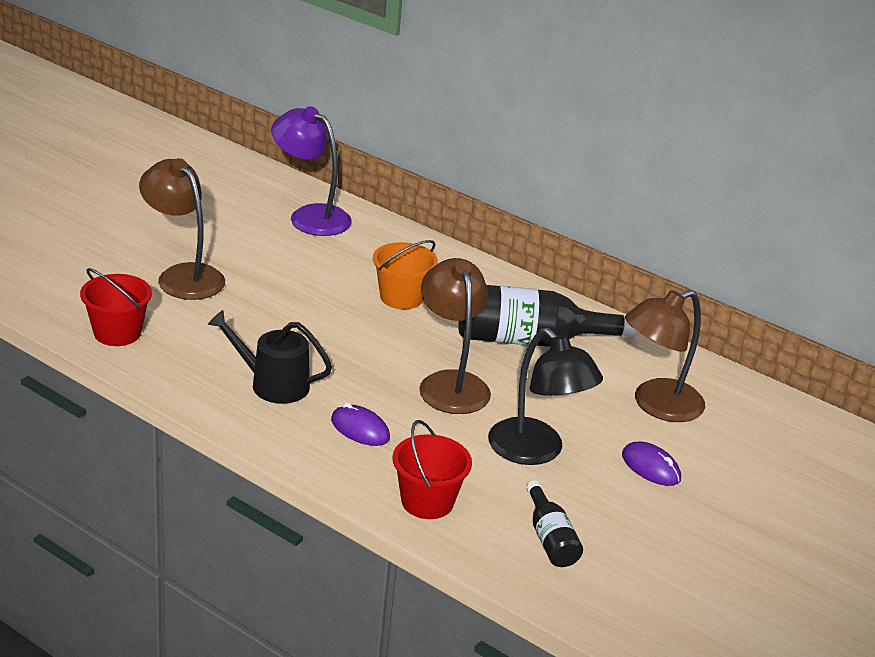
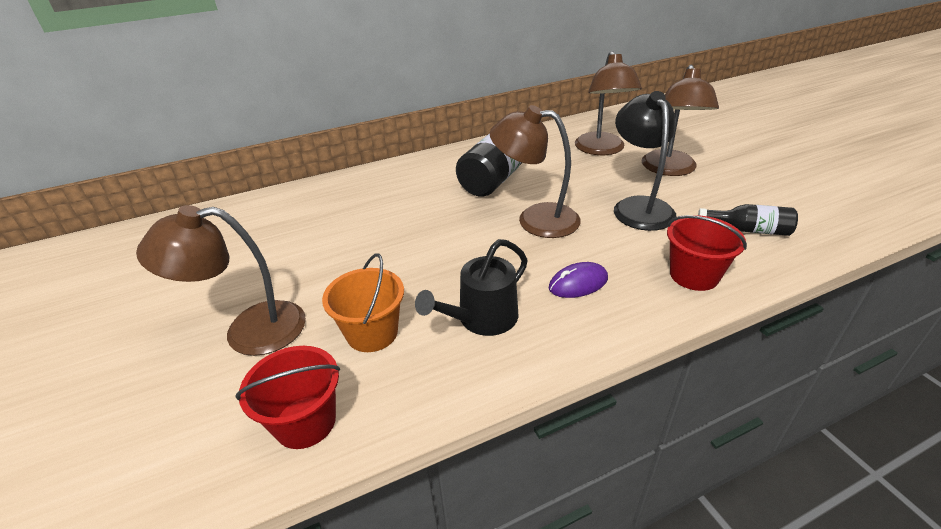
camera: 55 degrees left, 5 degrees up
purple lamp [271,106,352,236] -> none
orange bucket [373,240,438,309] -> orange bucket moved to [322,253,404,352]
black lamp [488,328,603,465] -> black lamp turned 90 degrees counterclockwise [614,91,676,231]
purple mouse [622,441,681,486] -> brown lamp [642,65,719,176]

